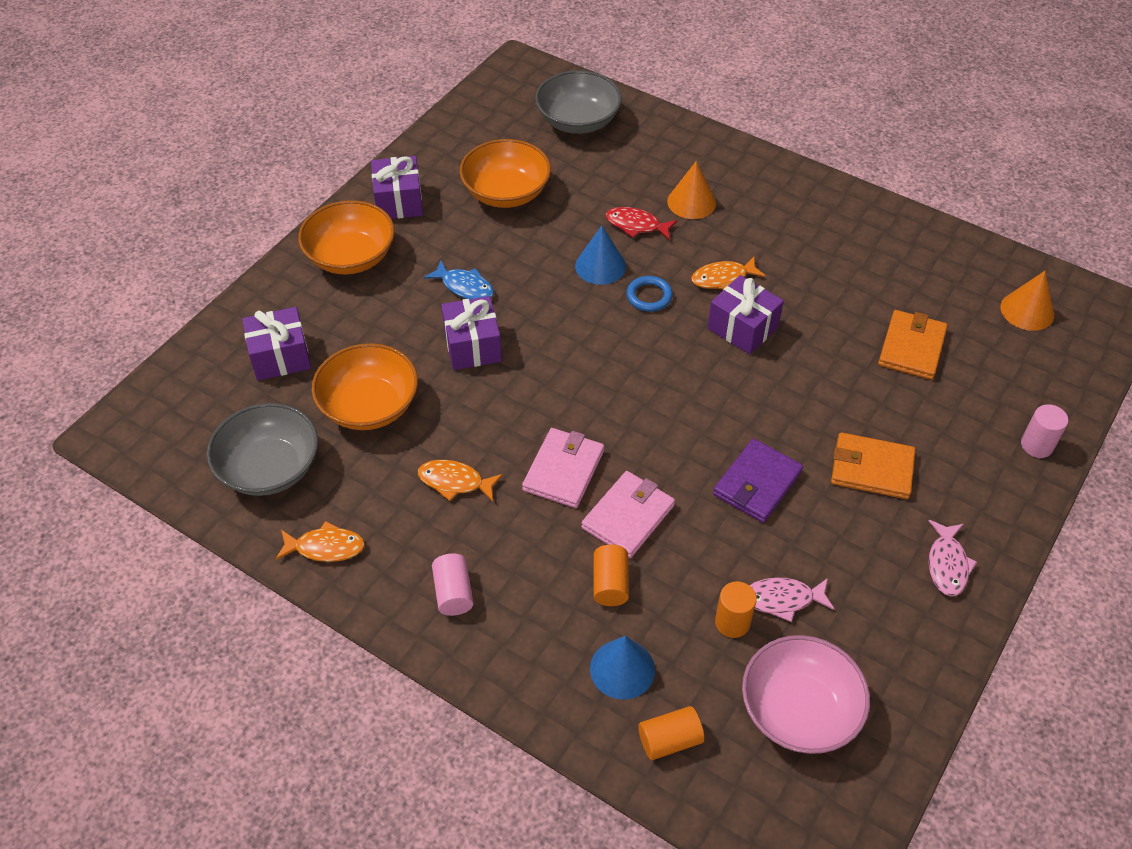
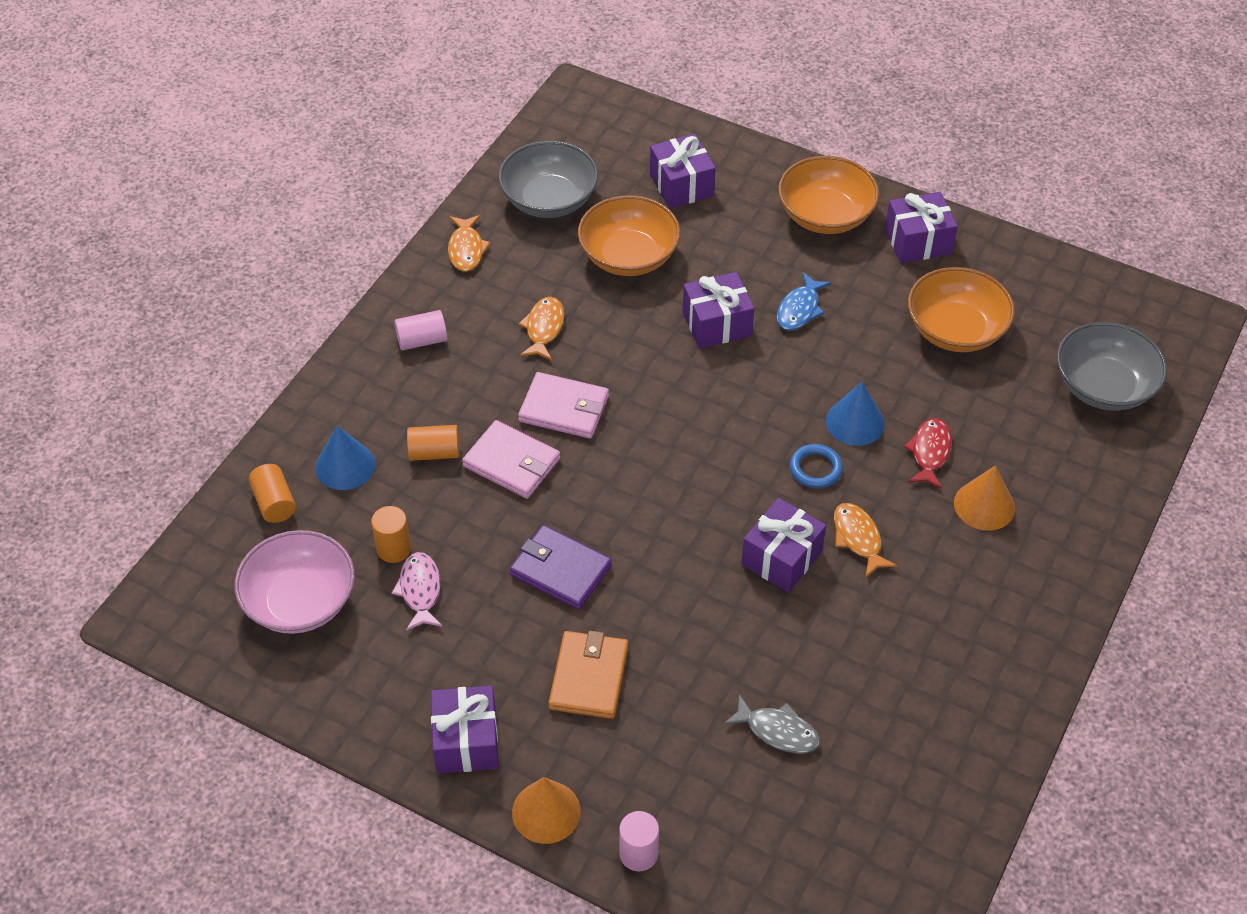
camera: 85 degrees right, 0 degrees up
orange wallet [878,310,948,380] -> grey fish [724,695,820,753]
pink fish [929,520,977,596] -> purple gift [431,686,499,774]
orange cone [1000,271,1054,331] -> orange cone moved to [512,777,581,844]

